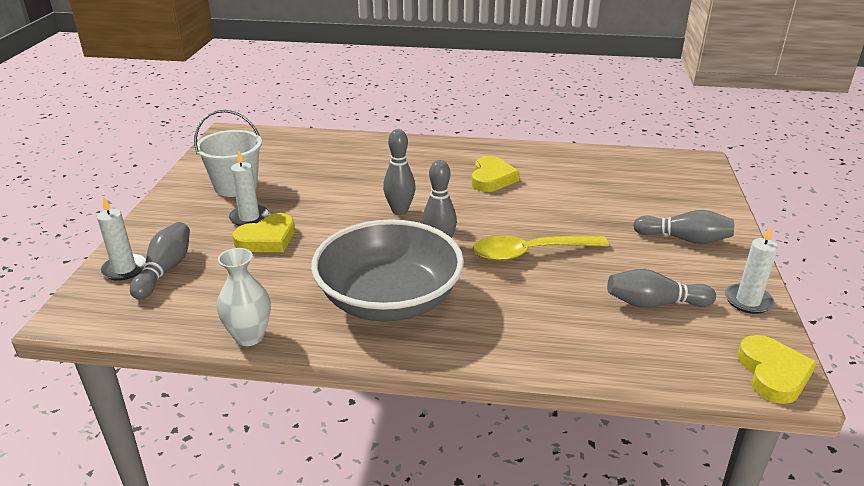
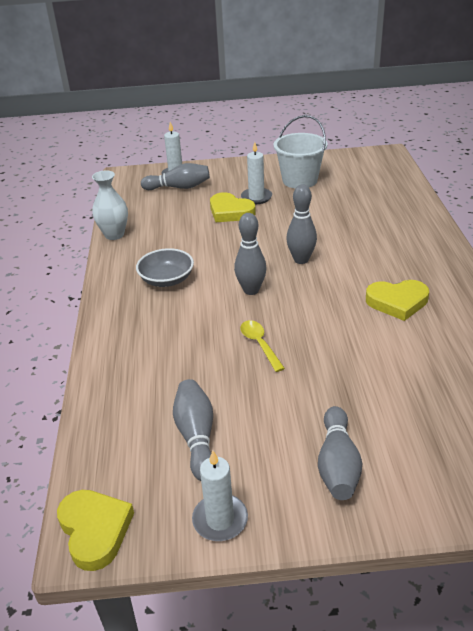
camera: 80 degrees right, 5 degrees up
grey bowl [311,219,464,321] -> grey bowl [136,248,194,287], size x0.49
yellow spoon [473,235,609,261] -> yellow spoon [240,320,285,372], size x0.56
yellow heart [737,335,817,404] -> yellow heart turned 105 degrees counterclockwise [57,490,134,571]

